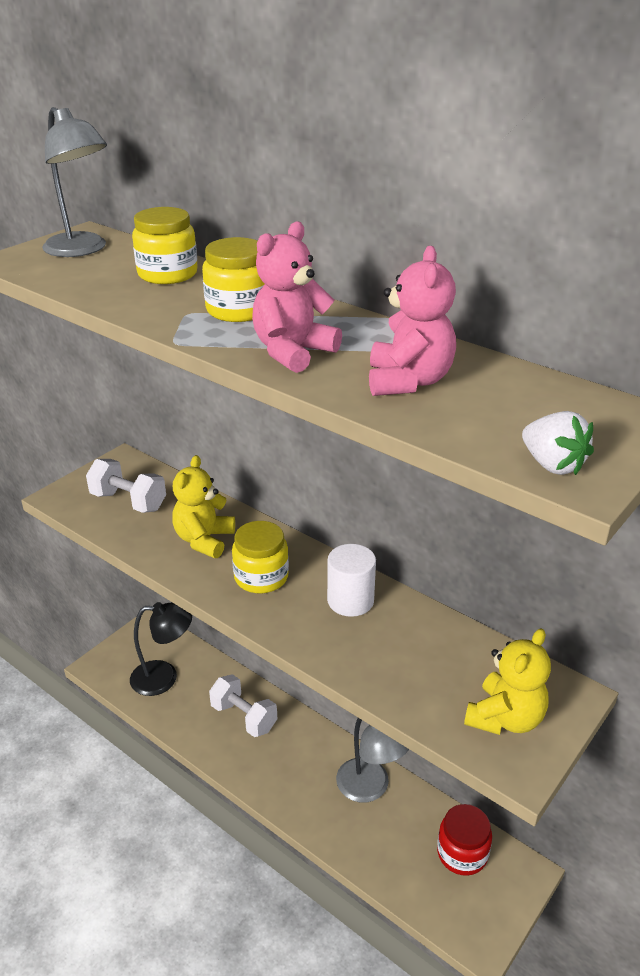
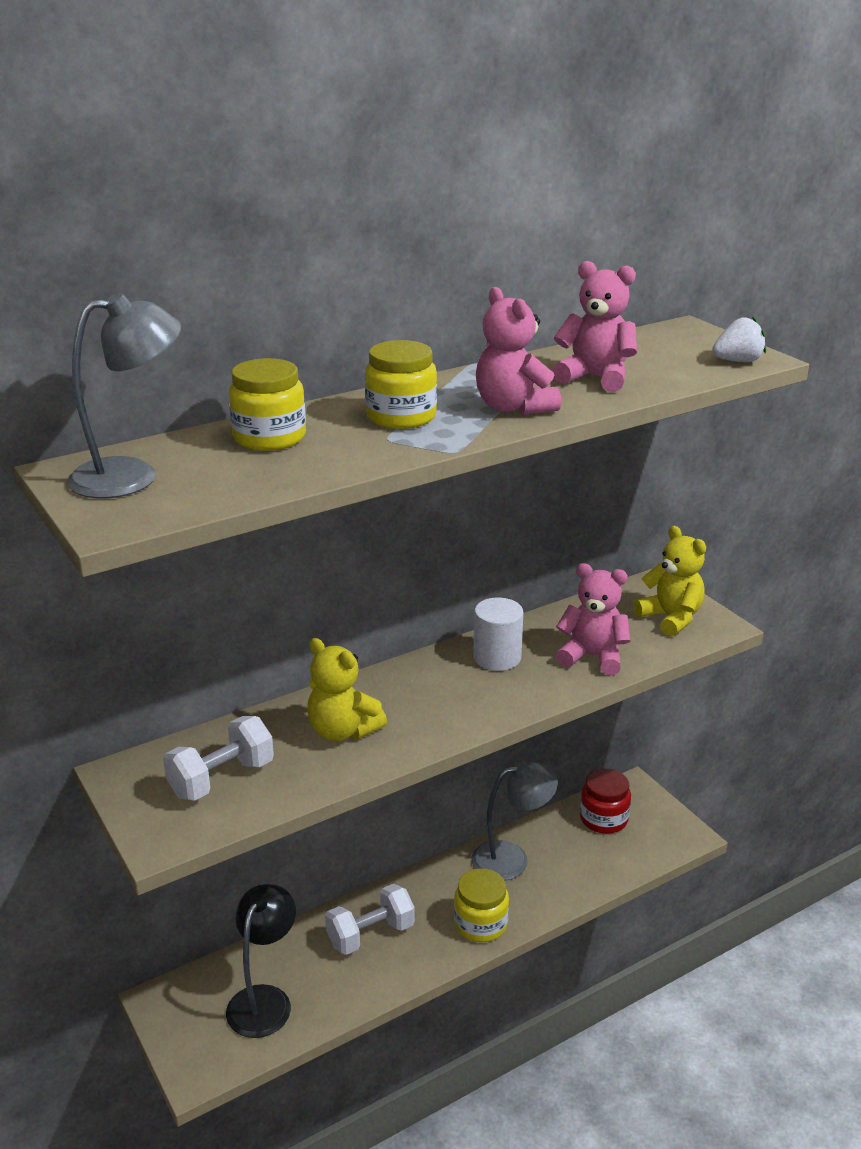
camera: 70 degrees left, 5 degrees down
yellow jar [232,521,289,593] -> yellow jar moved to [454,868,509,942]
none -> pink teddy bear [556,563,631,676]

